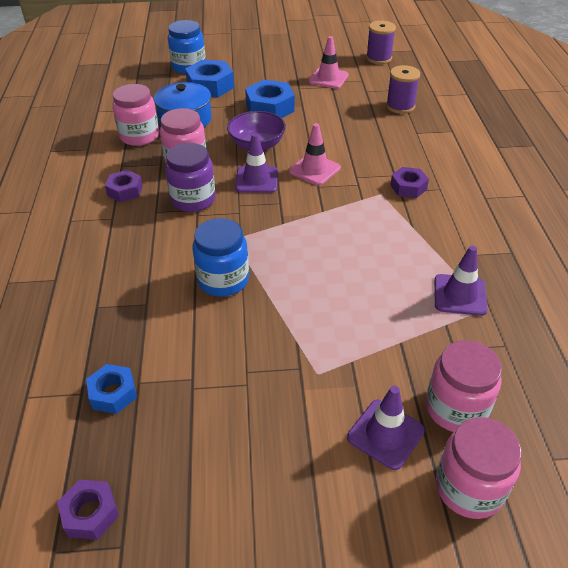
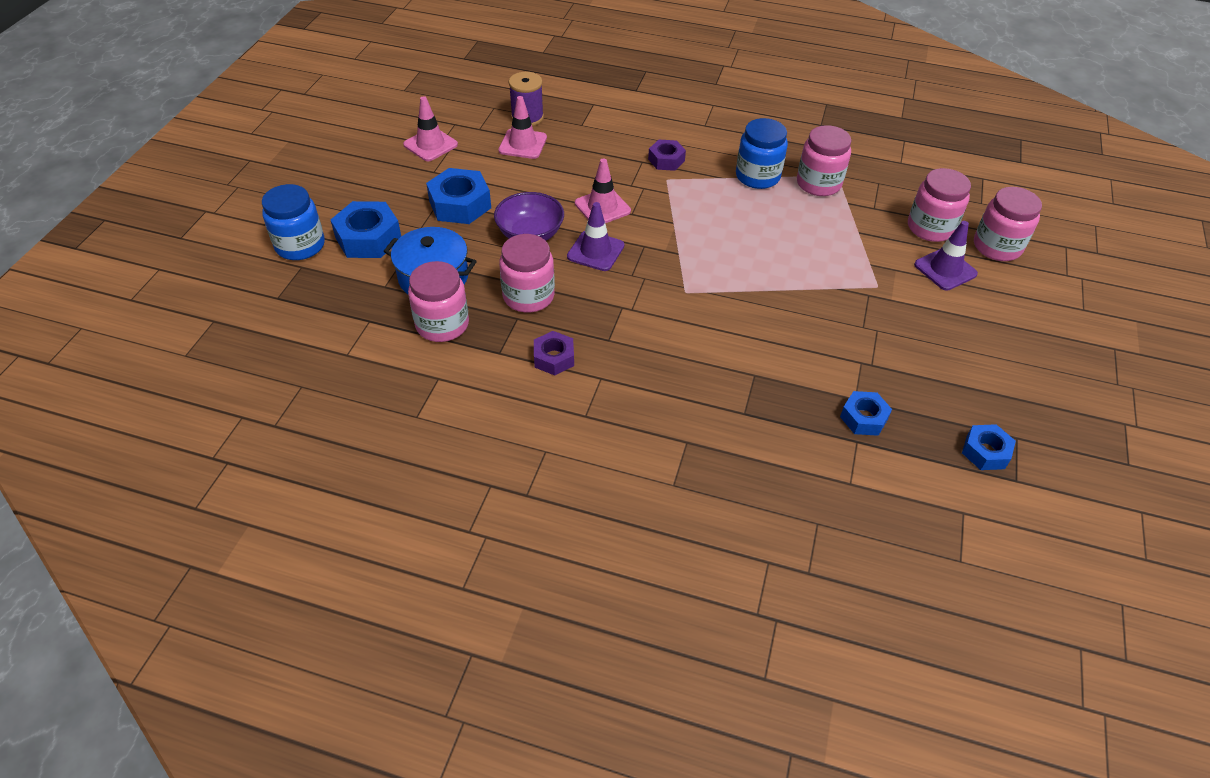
camera: 70 degrees left, 5 degrees up
purple nut [57,480,119,540] -> blue nut [962,424,1016,470]
purple jar [165,143,216,212] -> none
blue jar [192,218,249,297] -> blue jar moved to [736,118,788,189]
purple spool [366,21,396,64] -> none
purple traffic cone [434,246,488,316] -> pink jar [797,125,851,196]
none -> pink traffic cone [498,96,547,159]

